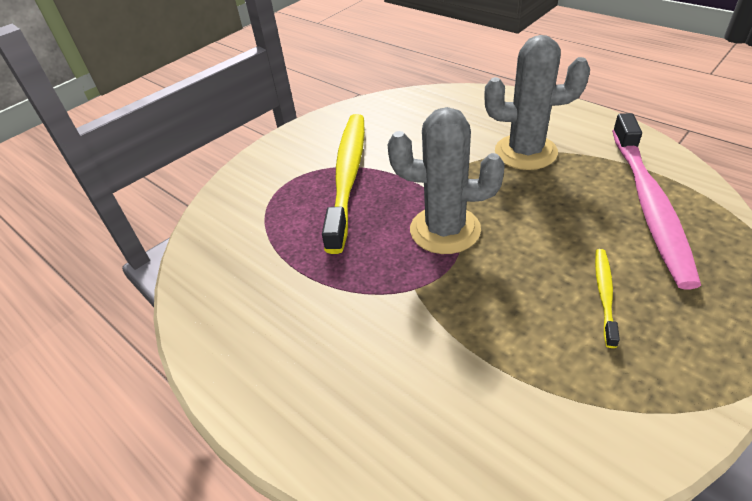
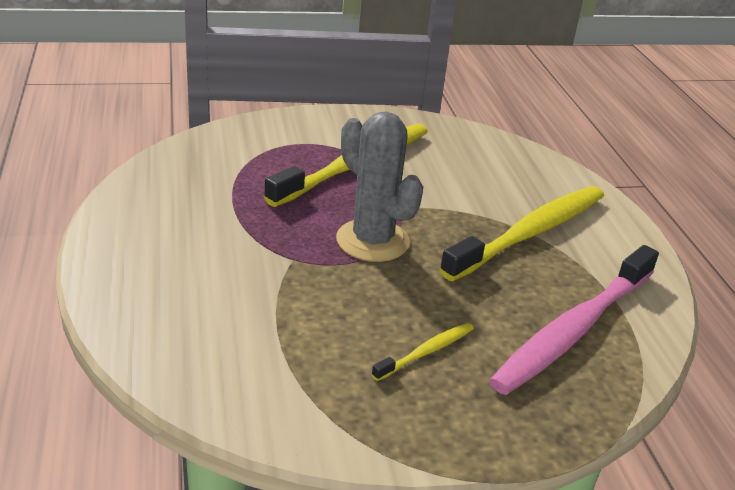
camera: 30 degrees right, 10 degrees down
grey cactus [484,35,590,170] -> yellow toothbrush [439,186,604,281]

